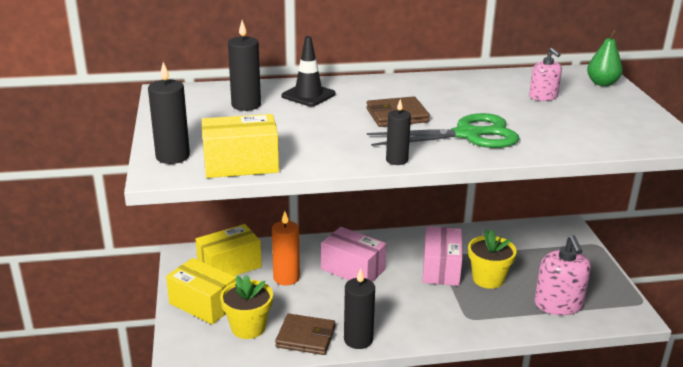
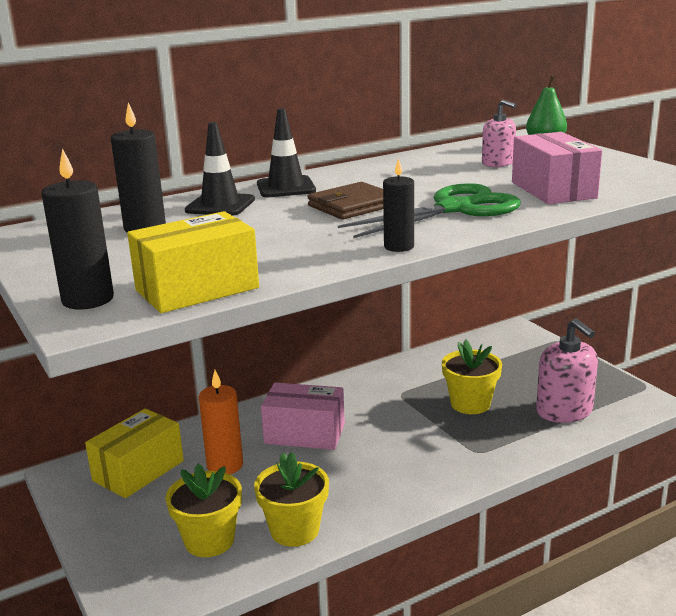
camera: 20 degrees left, 5 degrees down
yellow box [166,258,236,325] -> none
brown wallet [275,314,335,355] -> yellow flower pot [254,452,329,547]
black candle [344,268,375,349] -> none
pink box [423,226,462,286] -> pink box moved to [512,132,602,204]
none -> black traffic cone [257,108,316,197]

